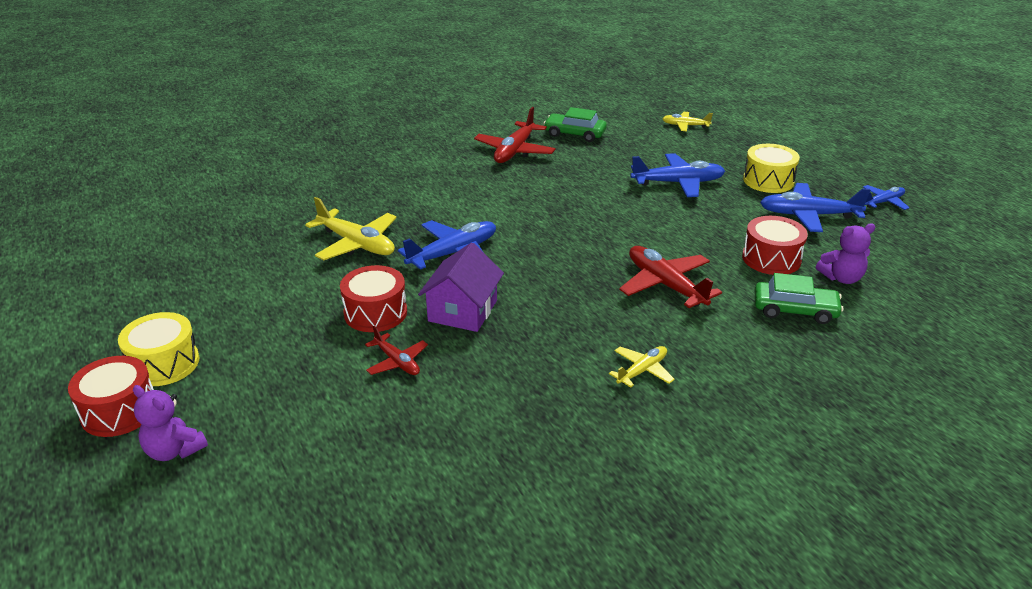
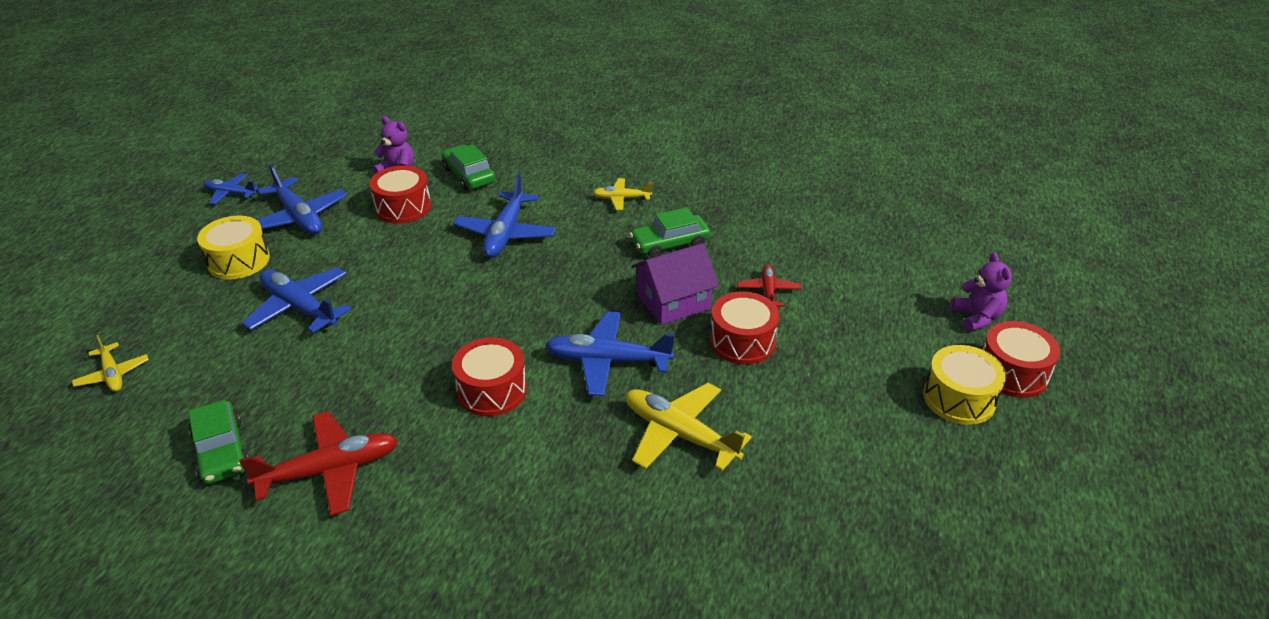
camera: 135 degrees left, 5 degrees up
yellow plane [305,197,397,260] -> yellow plane turned 45 degrees counterclockwise [626,383,752,471]
red plane [619,246,722,308] -> blue plane [453,174,556,257]
none -> red drum [452,338,527,416]
none -> green car [630,207,710,258]

